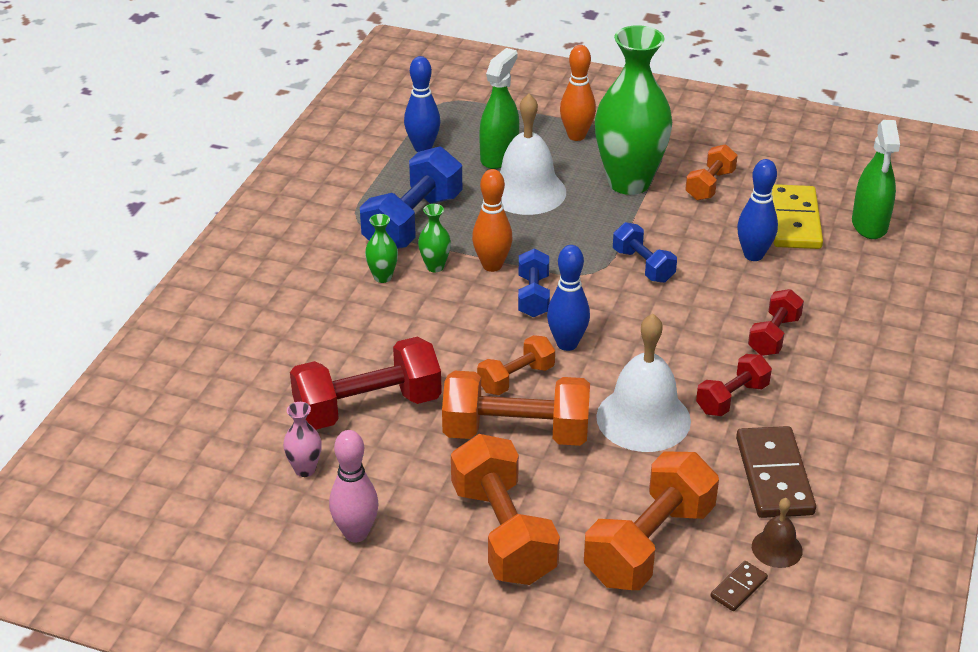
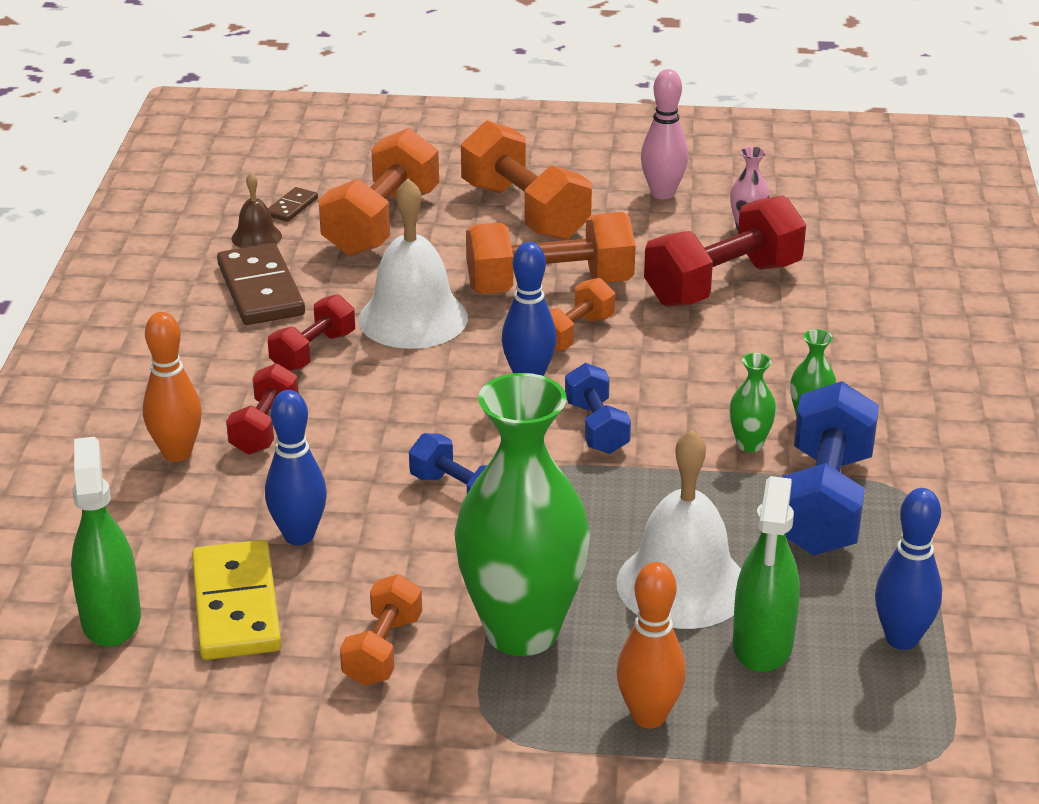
camera: 165 degrees right, 5 degrees down
orange bowling pin [472,169,513,272] -> orange bowling pin moved to [143,312,202,462]

